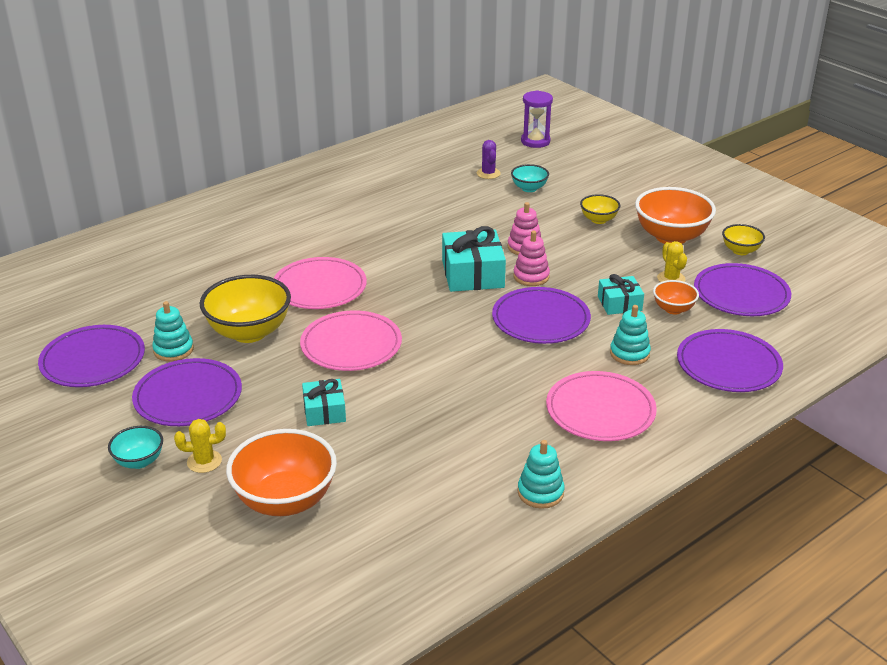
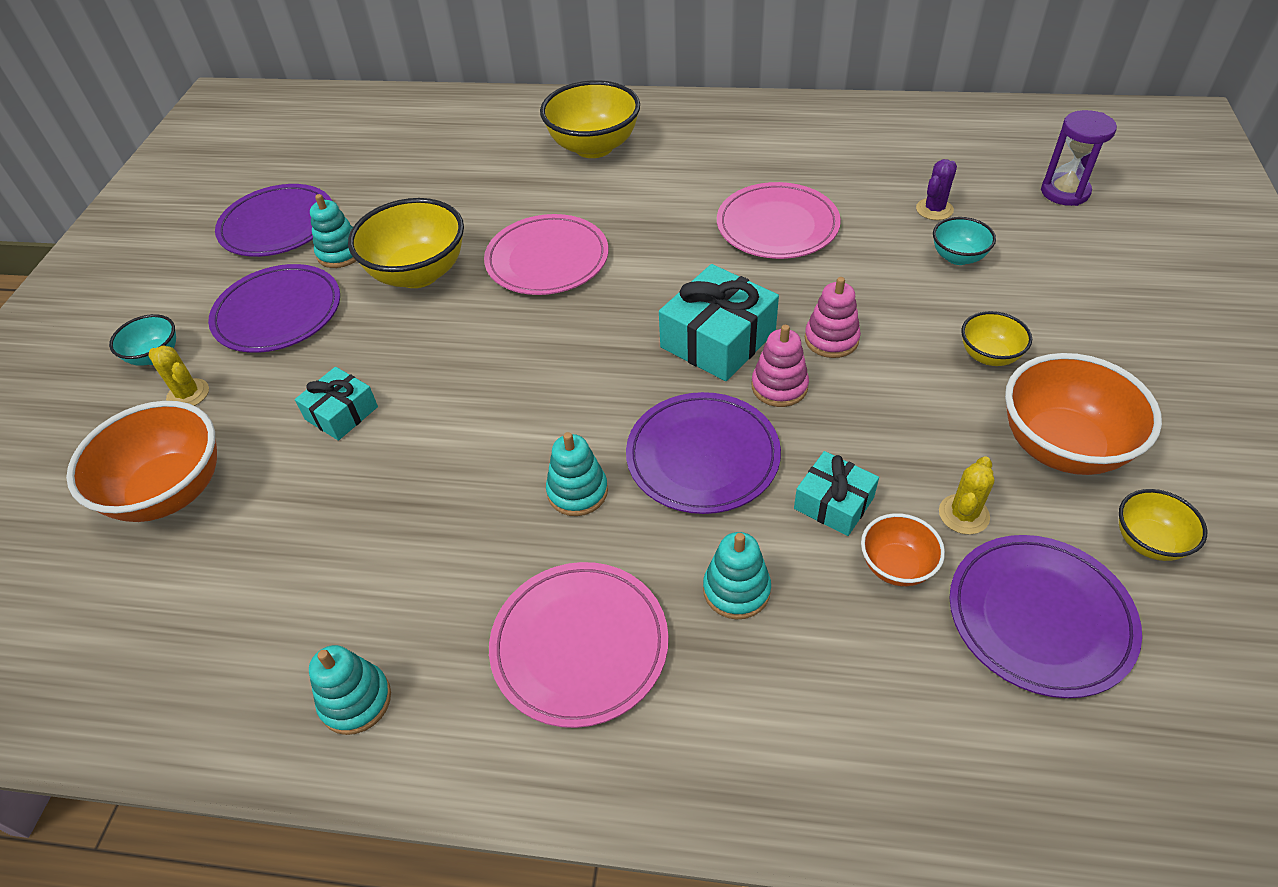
camera: 50 degrees right, 15 degrees up
pink plate [300,310,402,371] -> pink plate moved to [717,182,841,259]
purple plate [677,329,783,392] -> none
none -> yellow bowl [540,80,640,158]
none -> turquoise stacking toy [546,432,608,516]

